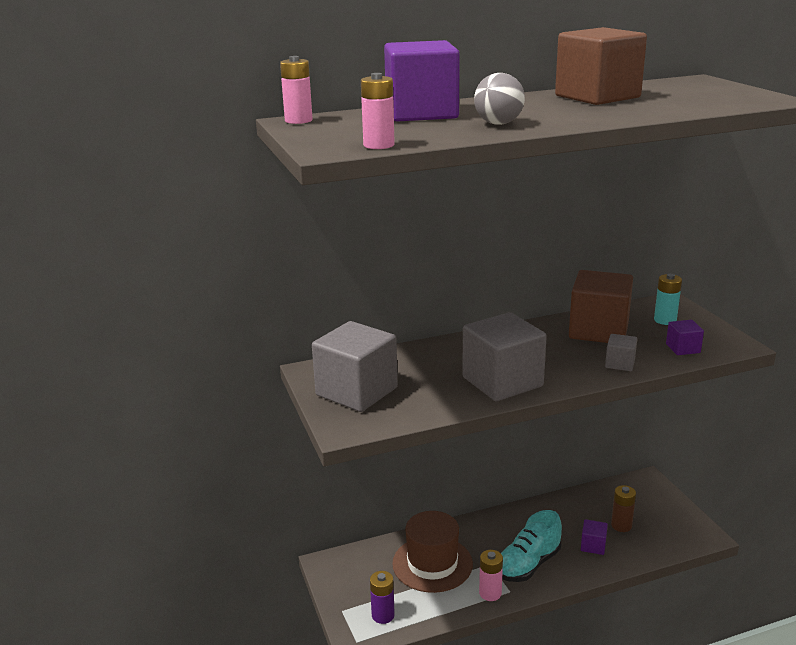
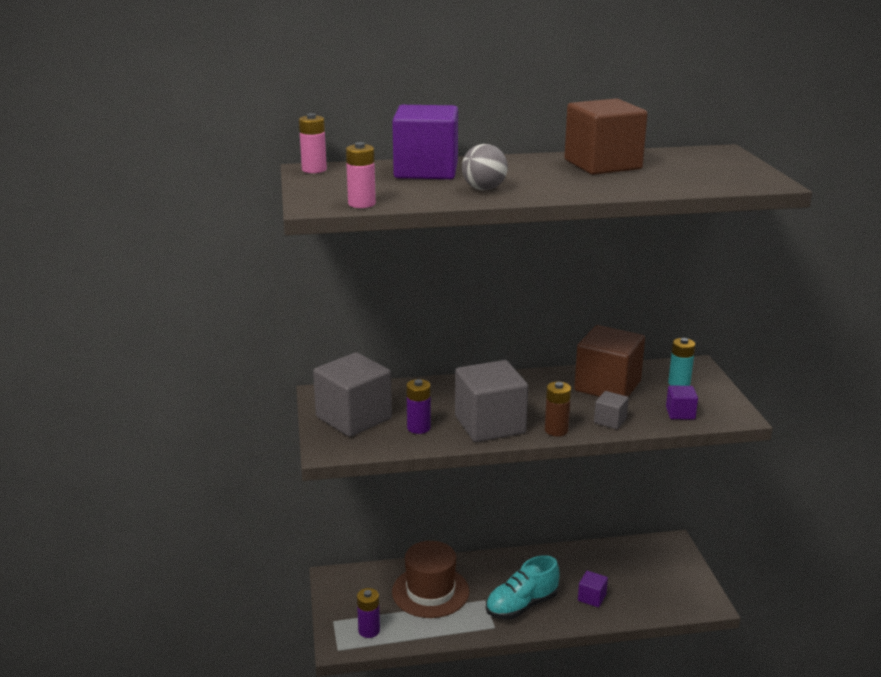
camera: 10 degrees right, 0 degrees up
pink battery [479,550,503,601] -> none
brown battery [611,485,636,532] -> brown battery moved to [545,382,571,436]
none -> purple battery [406,379,431,434]

